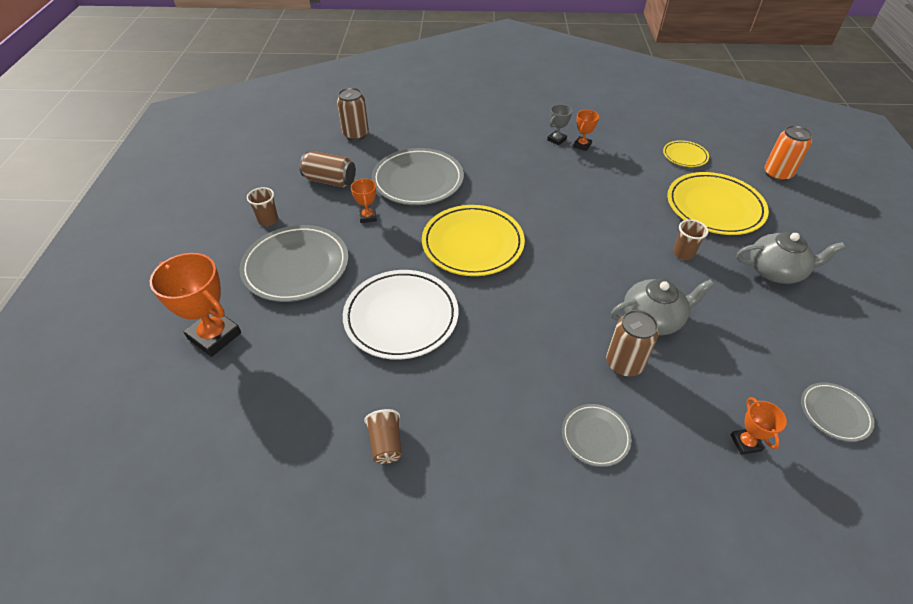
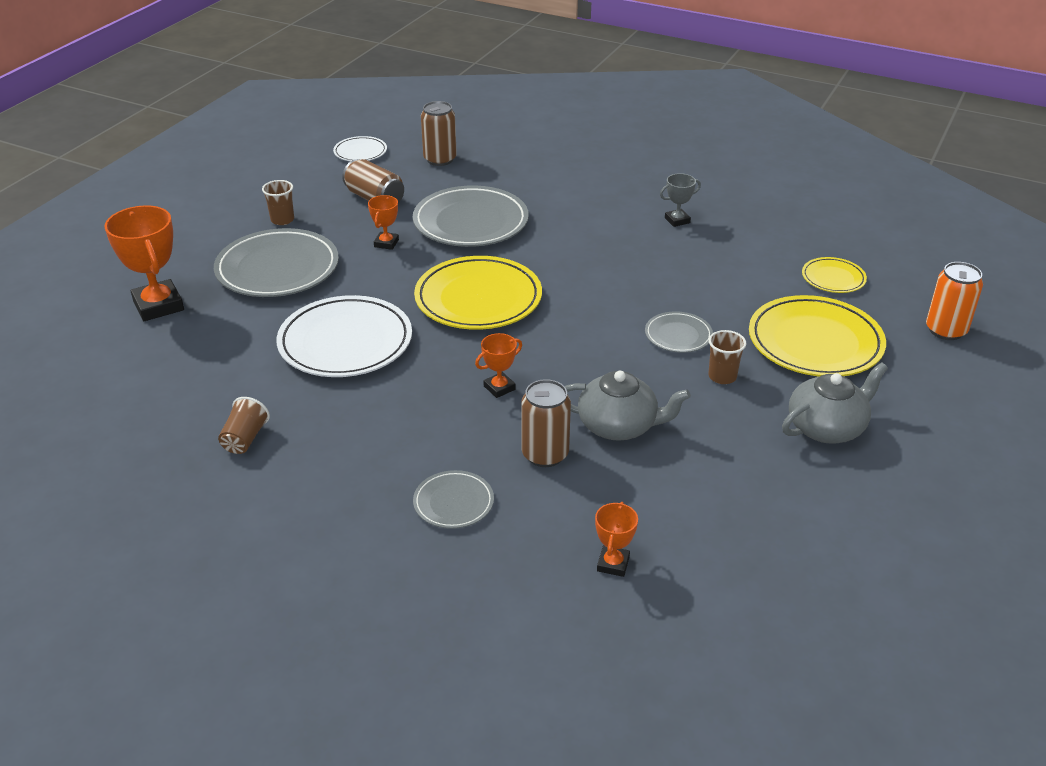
camera: 25 degrees right, 10 degrees down
orange trophy [573,110,599,151] -> orange trophy moved to [475,333,522,398]
grey teapot [737,232,845,284] -> grey teapot turned 60 degrees counterclockwise [782,362,888,443]
grey plate [801,382,875,442] -> grey plate moved to [645,311,713,353]
none -> white plate [333,136,387,161]

